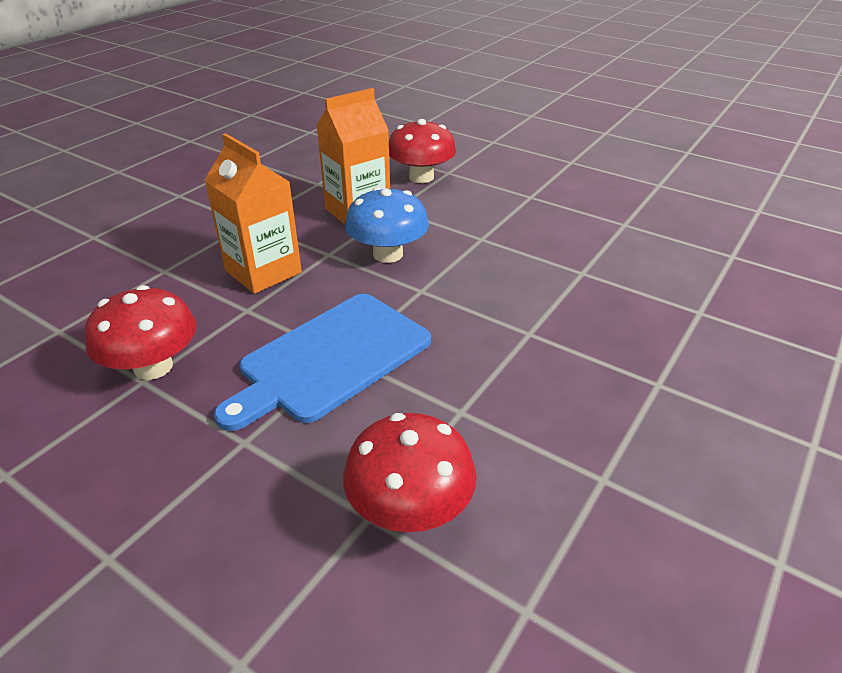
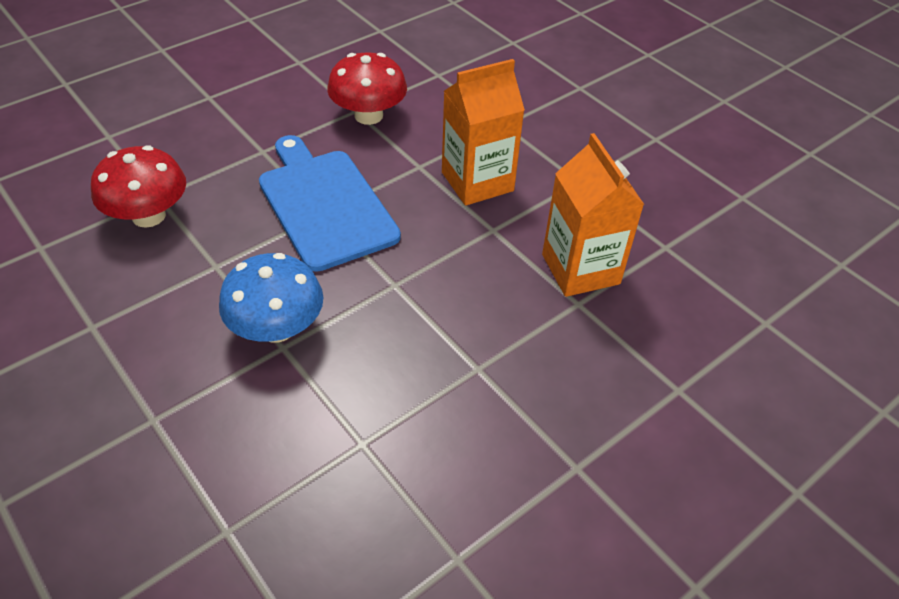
camera: 105 degrees right, 10 degrees up
blue mushroom [345,187,429,263] -> blue mushroom moved to [219,253,323,343]
red mushroom [389,119,456,183] -> none

